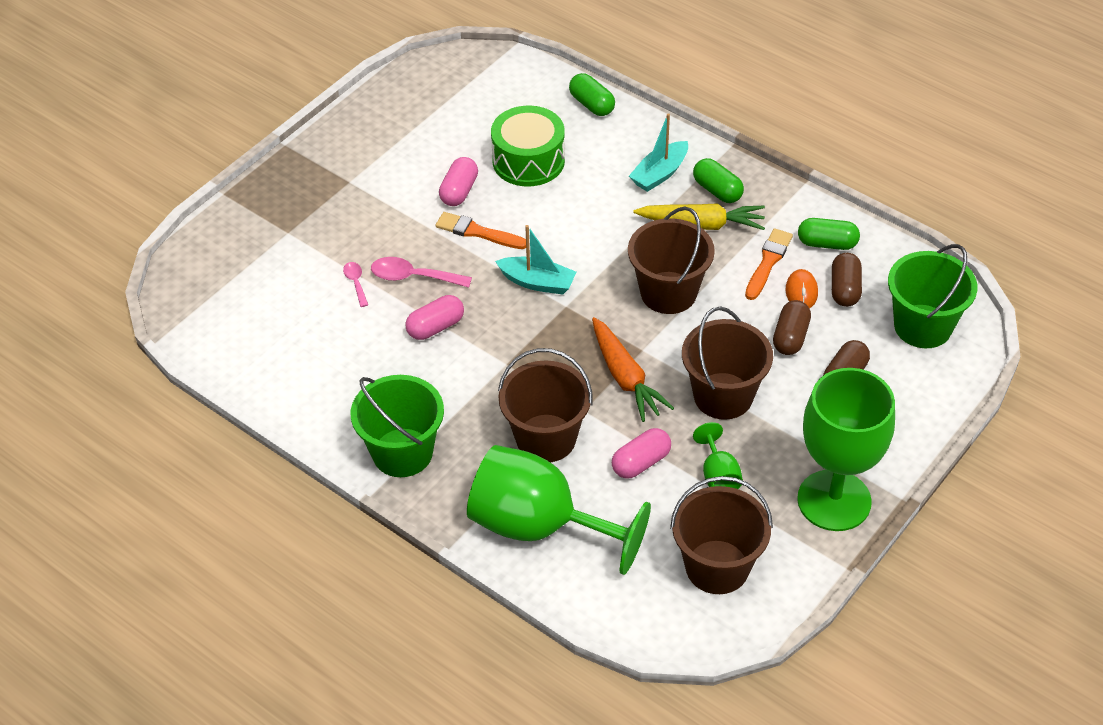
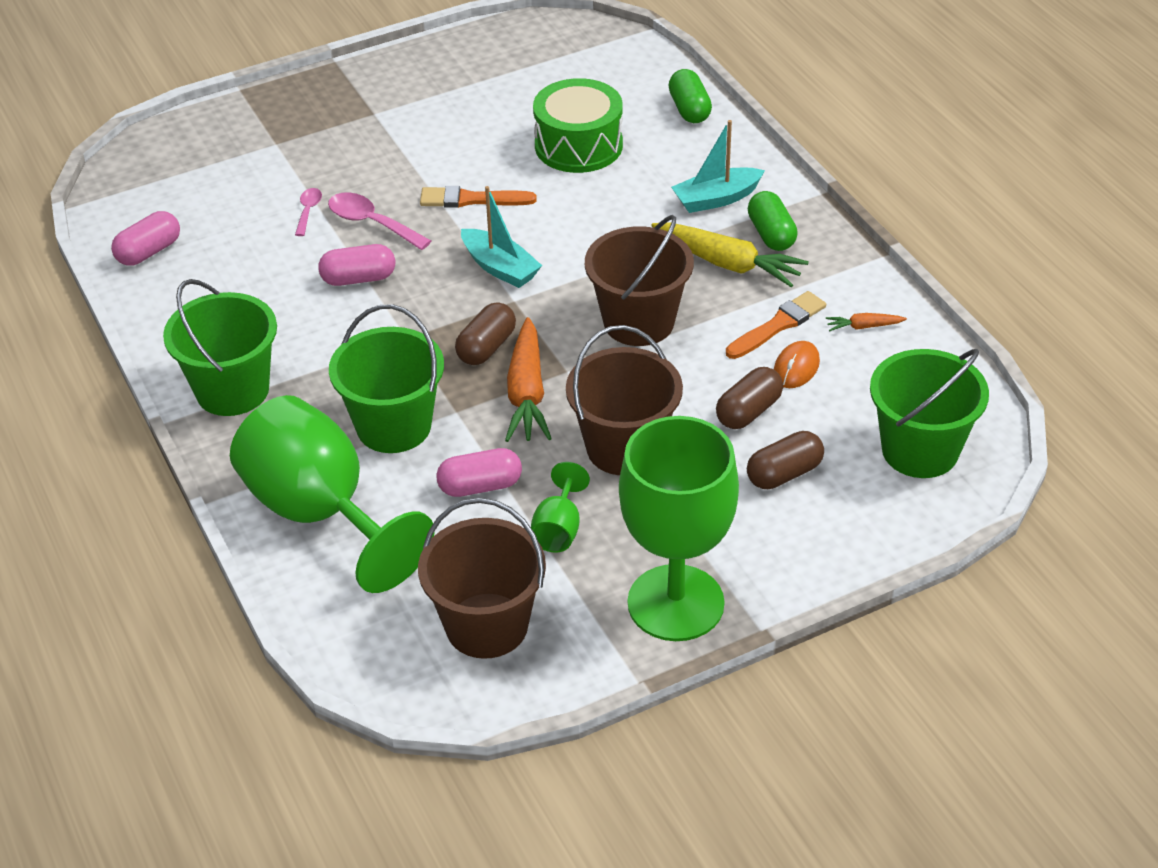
camera: 25 degrees right, 5 degrees down
orange brush [435,212,526,249] -> orange brush turned 45 degrees counterclockwise [420,186,537,208]
pink capsule [439,157,478,206] -> pink capsule moved to [111,211,180,266]
brown bucket [498,348,593,462] -> green bucket [329,304,444,453]
green capsule [798,218,860,250] -> orange carrot [826,313,907,331]
brown capsule [832,253,862,307] -> brown capsule moved to [455,302,516,365]

